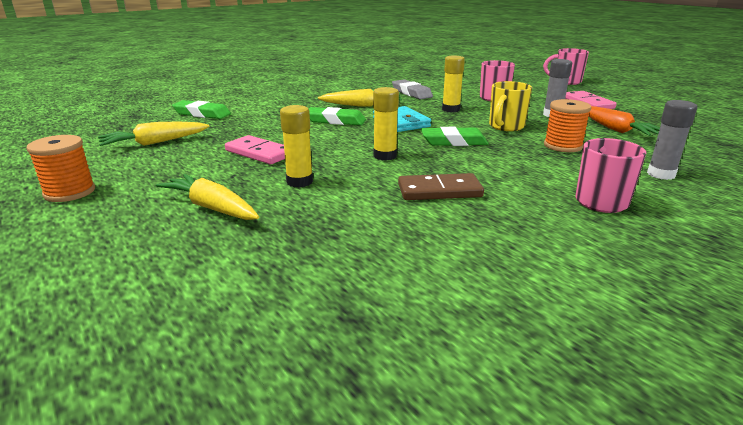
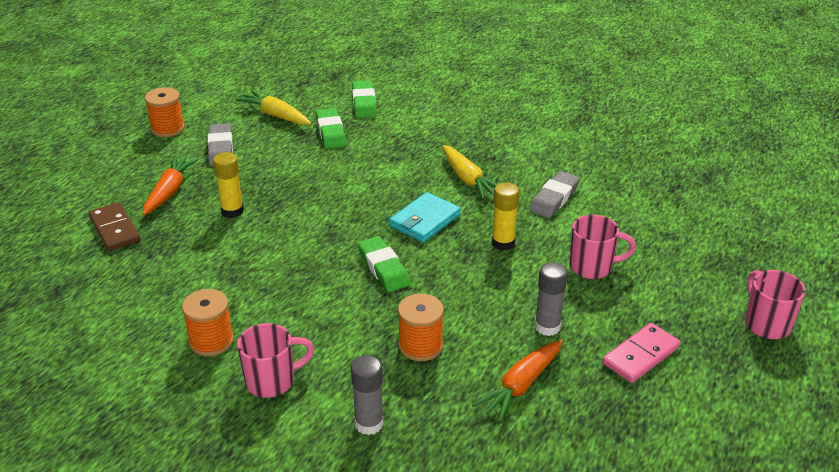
camera: 65 degrees right, 10 degrees up
yellow carrot [156,174,259,220] -> orange carrot [142,155,199,216]
pink domino [225,135,285,164] -> none
green eraser [309,107,366,125] -> green eraser moved to [316,108,346,149]
yellow glue stick [373,87,399,161] -> none
brown domino [398,173,484,200] -> brown domino moved to [89,202,140,251]
yellow mug [489,81,532,131] -> none
none -> orange spool [182,289,234,356]
none -> grey eraser [208,123,233,166]

